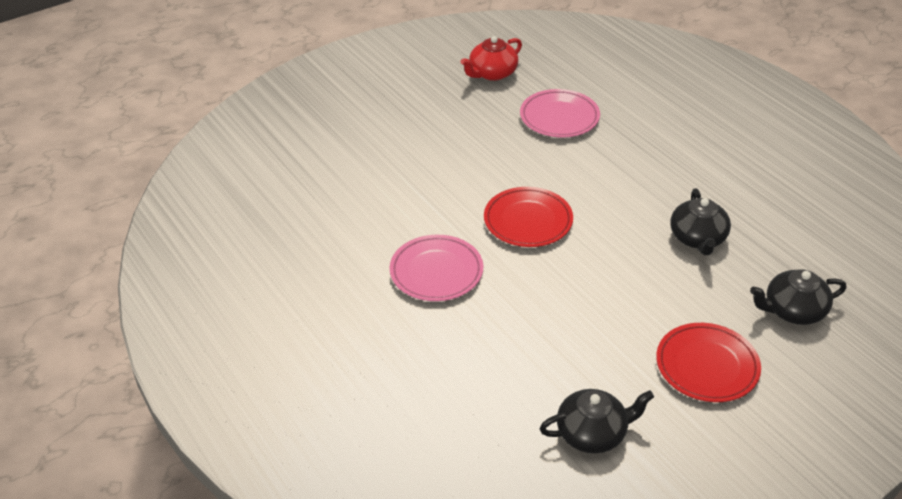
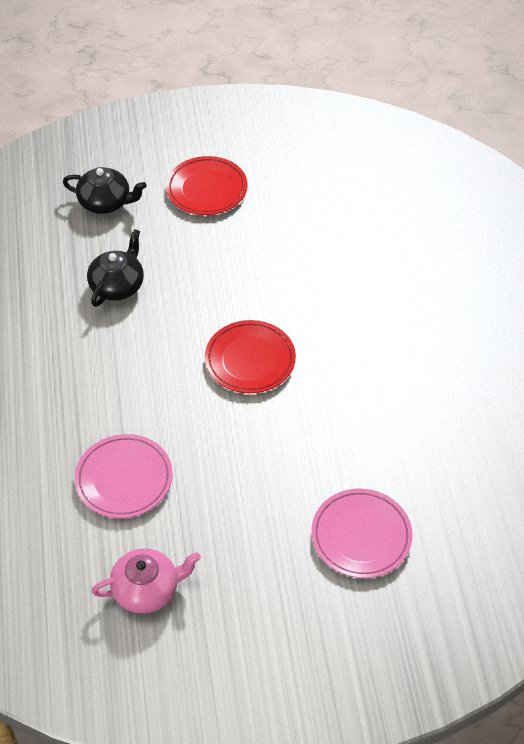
camera: 155 degrees left, 10 degrees up
pink plate [389,235,483,301] -> pink plate moved to [312,489,413,578]
red teapot [460,36,522,81] -> pink teapot [91,548,201,614]
black teapot [540,389,654,453] -> none

